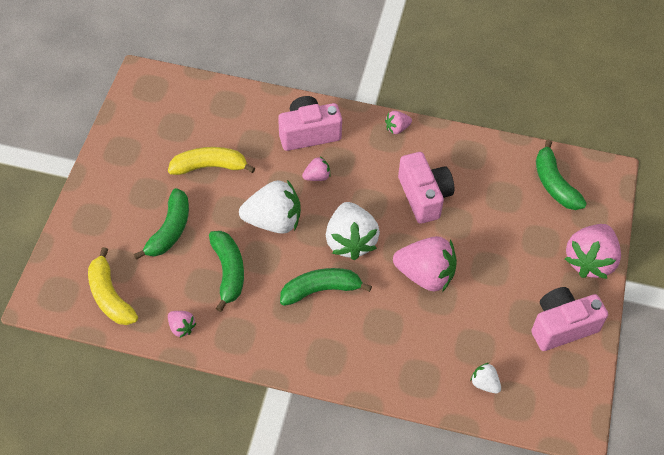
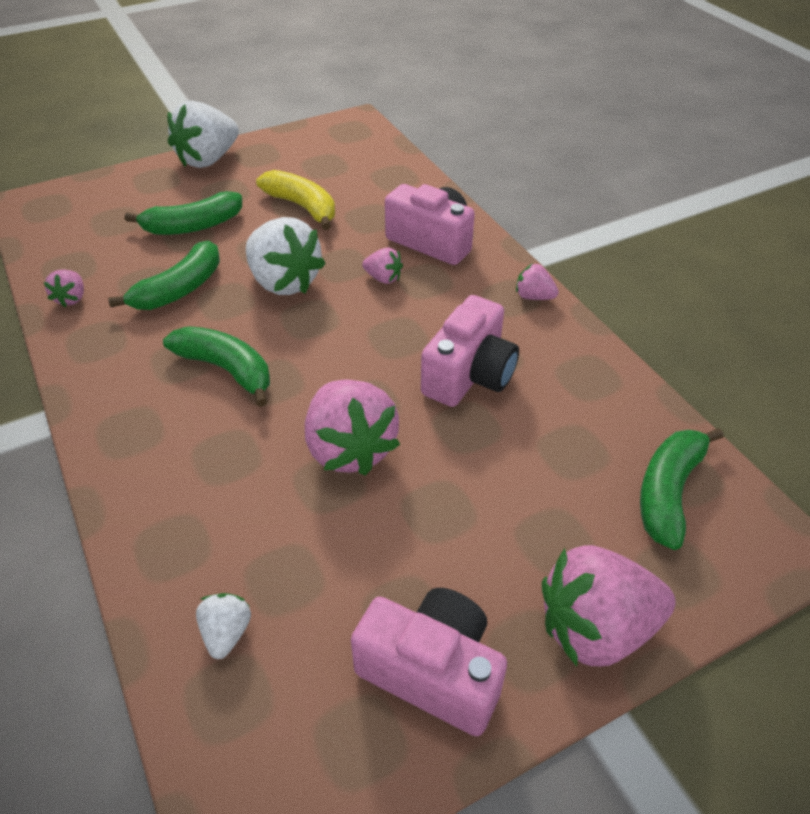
camera: 50 degrees right, 10 degrees down
yellow banana [88,247,138,325] -> none
white strawberry [326,202,380,260] -> white strawberry moved to [167,100,239,168]

